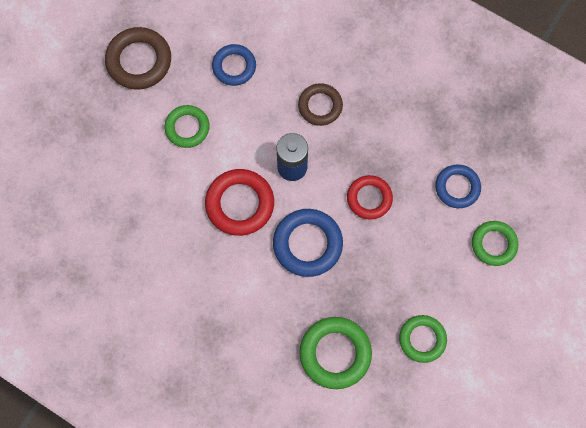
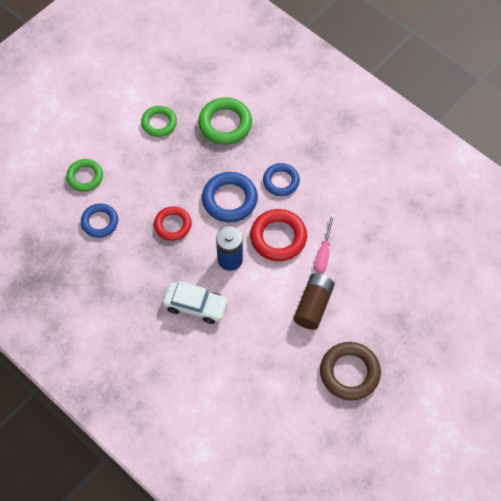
camera: 170 degrees left, 10 degrees down
green ring [165,105,210,148] -> brown battery [294,274,335,330]
blue ring [212,44,256,86] -> blue ring moved to [263,163,300,196]
brown ring [298,83,343,126] -> white car [163,281,229,324]
none -> pink screwdriver [314,214,335,274]

